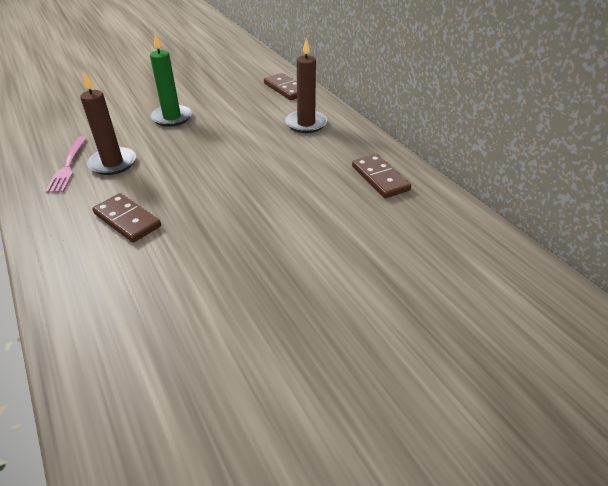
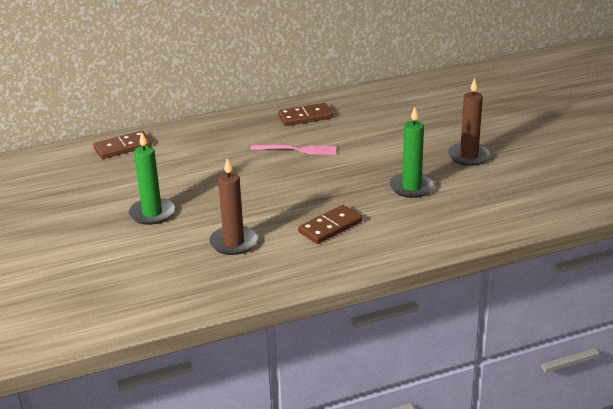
camera: 80 degrees left, 10 degrees down
pink fork [45,136,86,193] -> pink fork moved to [251,144,337,155]
brown candle [285,38,327,133] -> brown candle moved to [448,78,491,166]
none -> green candle [390,107,435,198]

